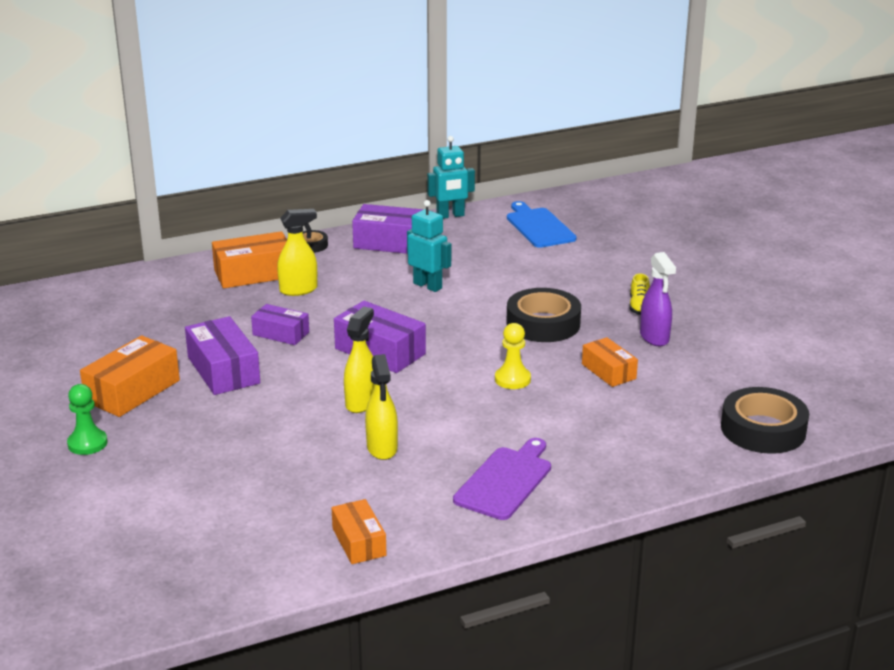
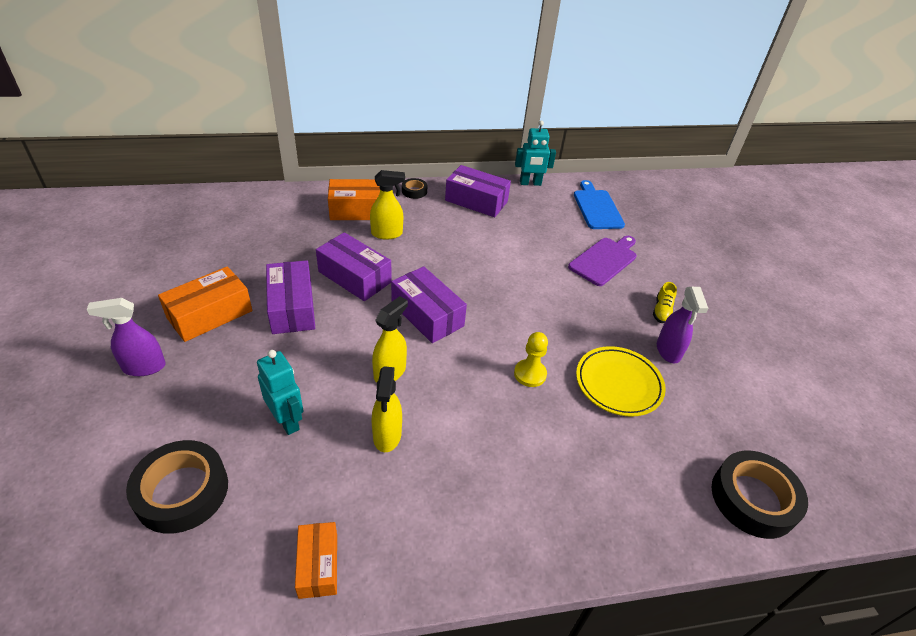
camera: 10 degrees right, 15 degrees up
green pawn [67,384,108,455] -> purple spray bottle [87,298,166,376]
purple box [251,304,309,345] -> purple box [316,232,392,301], size x1.59
turquoise robot [407,200,451,292] -> turquoise robot moved to [257,350,303,435]
purple cutting board [453,438,551,520] -> purple cutting board moved to [568,236,637,286]
black tape [506,288,581,342] -> black tape moved to [126,440,228,534]
orange box [582,337,638,387] -> yellow plate [576,346,666,417]

